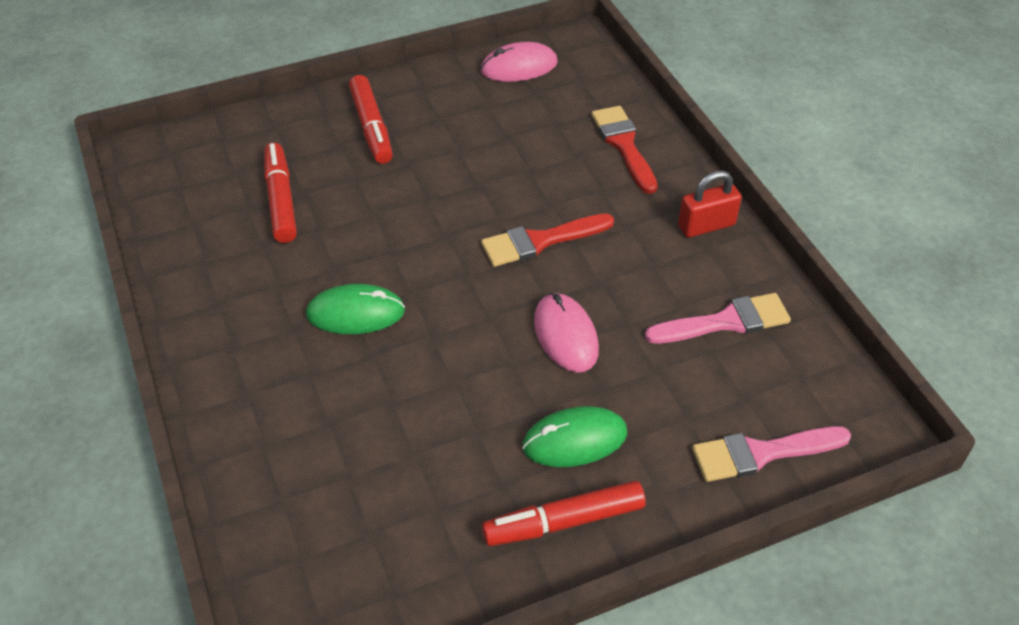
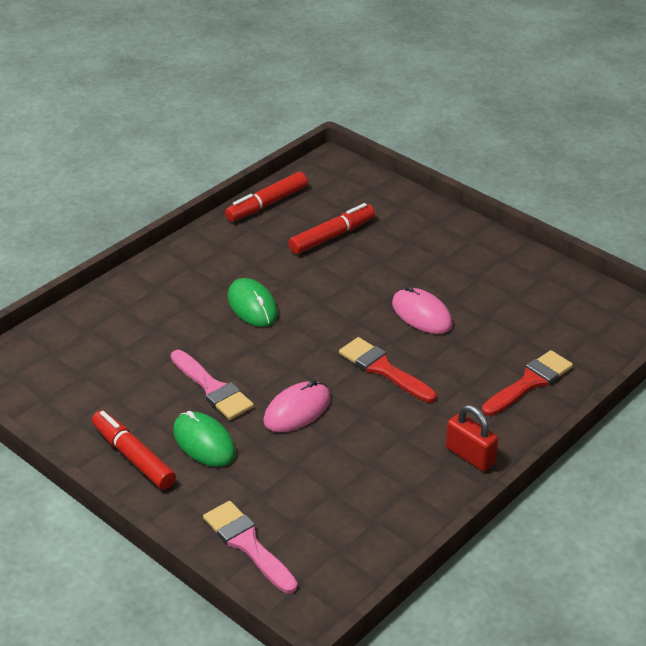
camera: 65 degrees right, 10 degrees down
red marker [349,75,393,164] -> red marker moved to [225,172,308,222]
pink mouse [480,42,558,82] -> pink mouse moved to [392,286,453,334]
pink brush [645,293,791,344] -> pink brush moved to [171,350,254,420]

